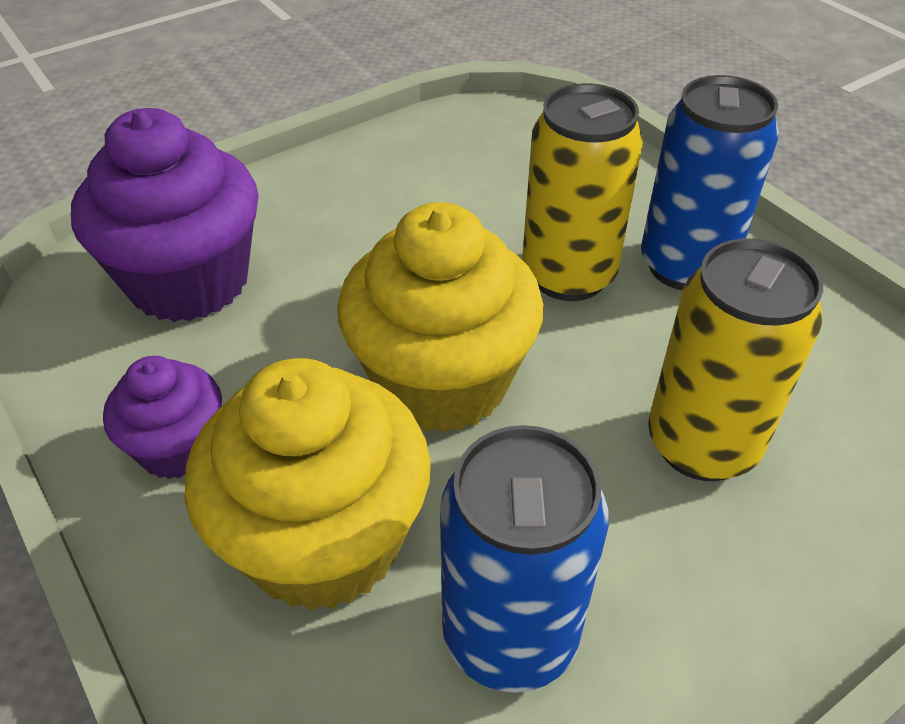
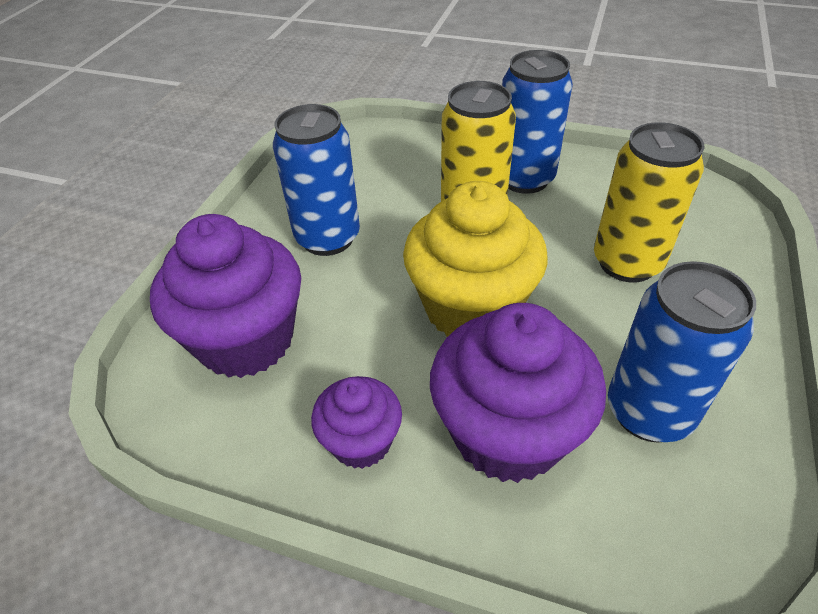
camera: 35 degrees left, 0 degrees up
yellow cupcake [185,358,431,611] -> purple cupcake [430,303,606,483]
none -> blue can [273,104,360,256]

